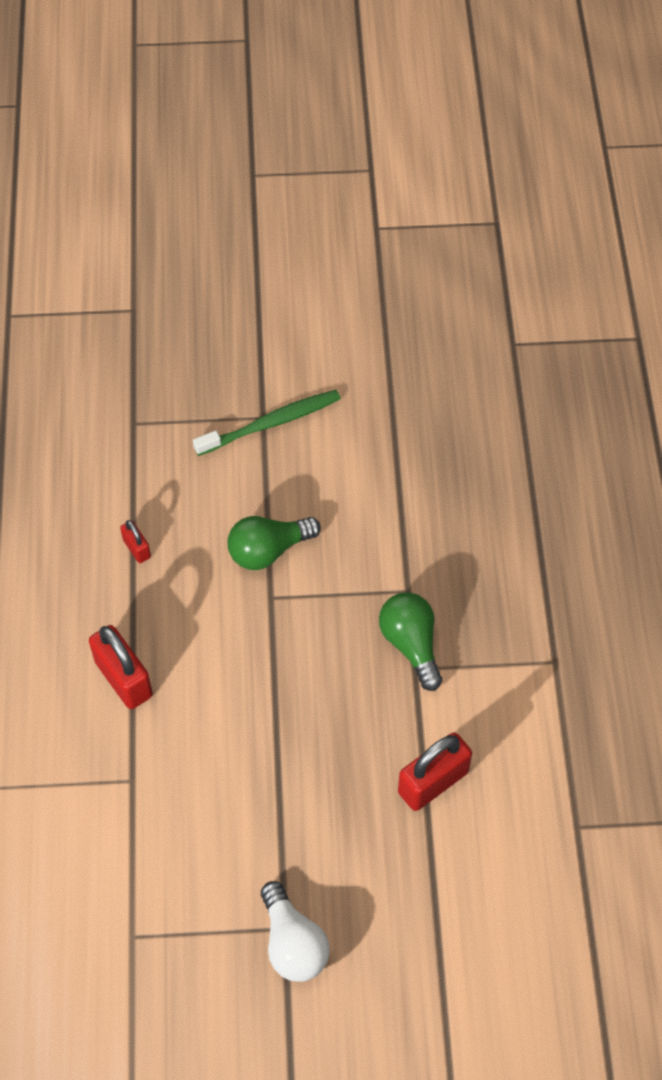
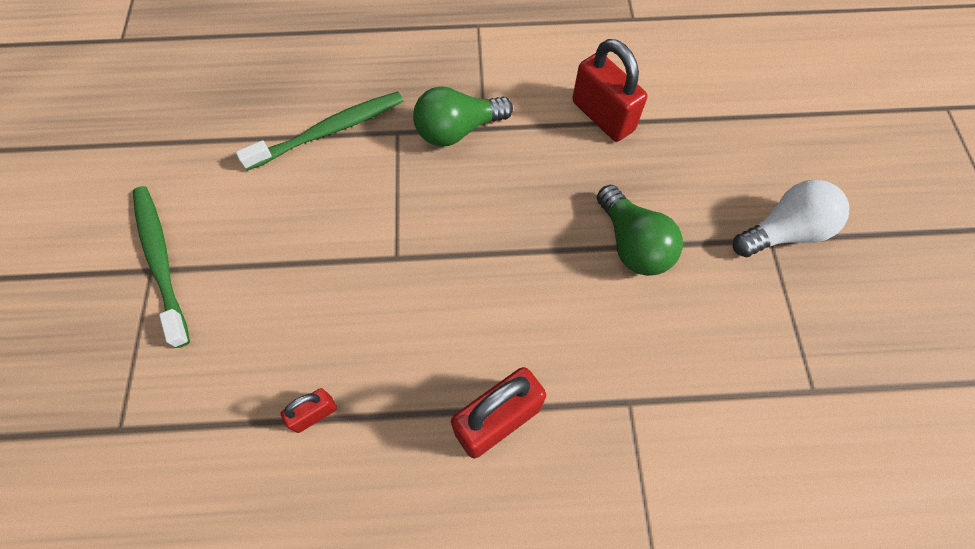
camera: 90 degrees left, 5 degrees up
green light bulb [228,516,321,570] -> green light bulb moved to [597,185,683,276]
none -> green toothbrush [236,92,403,171]

